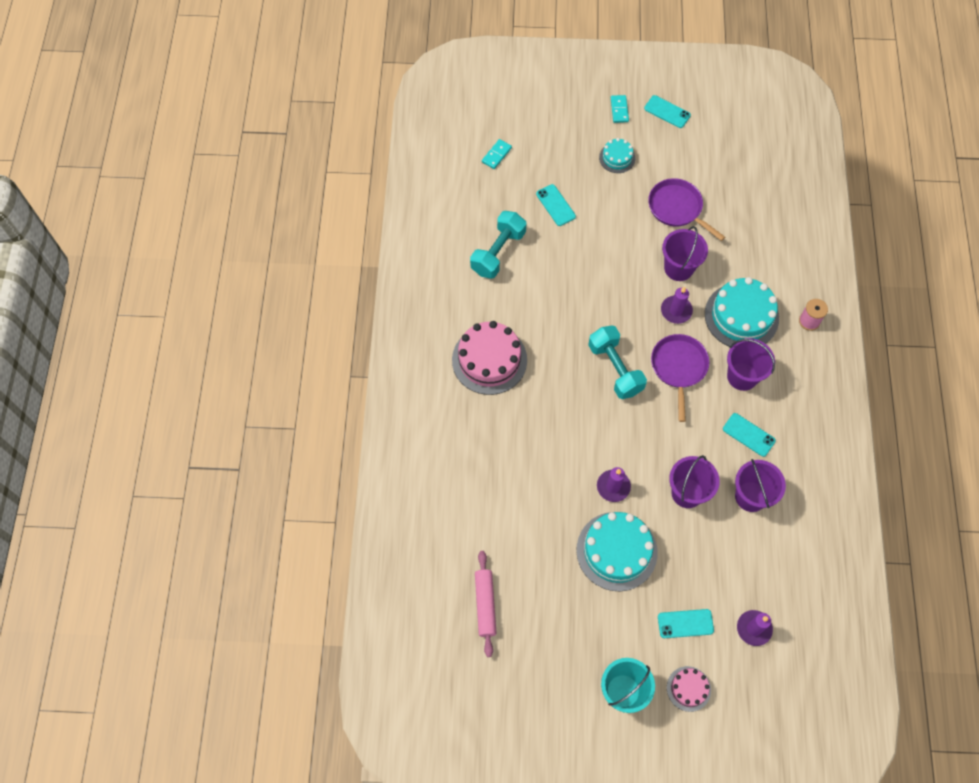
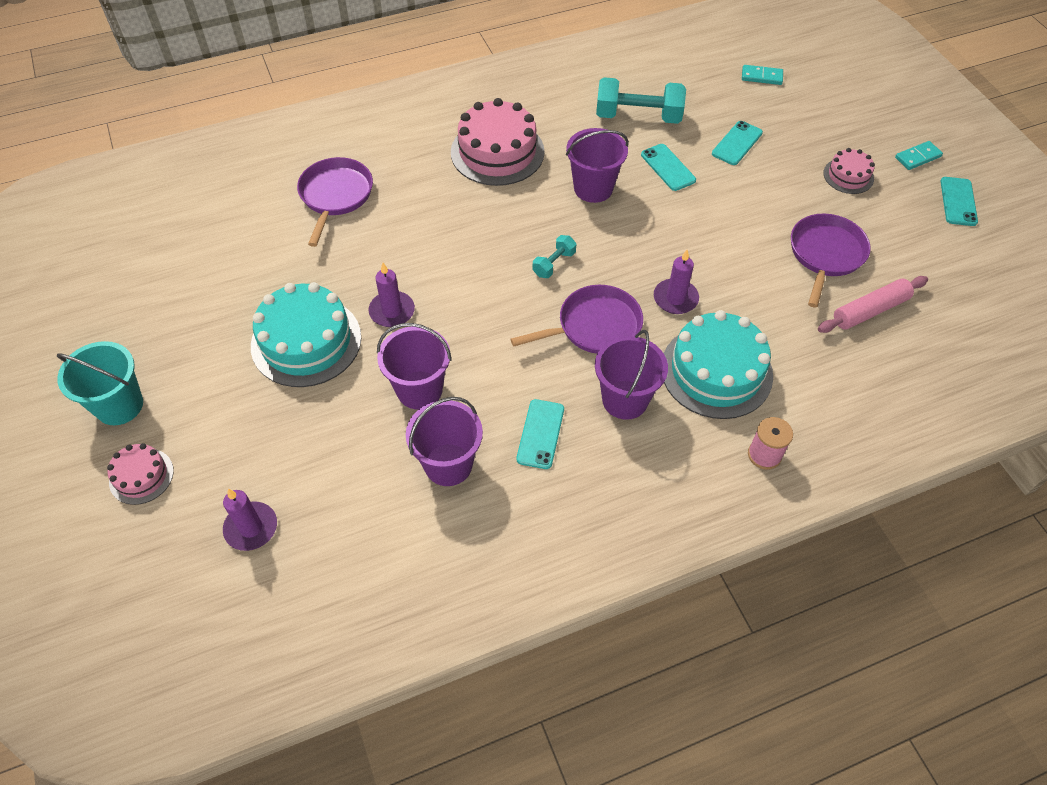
camera: 65 degrees right, 10 degrees down
pink rolling pin [475,551,497,657] -> pink rolling pin moved to [818,276,928,333]
turquoise dumbbell [588,325,647,399] -> turquoise dumbbell [533,235,576,278], size x0.50
turquoise cake [599,138,635,173] -> pink cake [823,148,875,194]
turquoise phone [658,609,714,638] -> turquoise phone moved to [641,144,696,191]
purple bucket [662,226,708,281] -> purple bucket moved to [566,128,629,203]
none -> purple pan [297,157,373,247]

